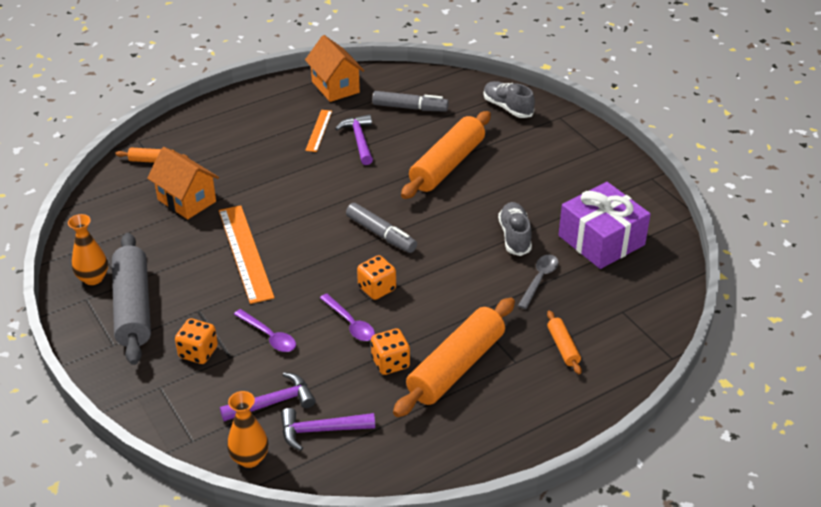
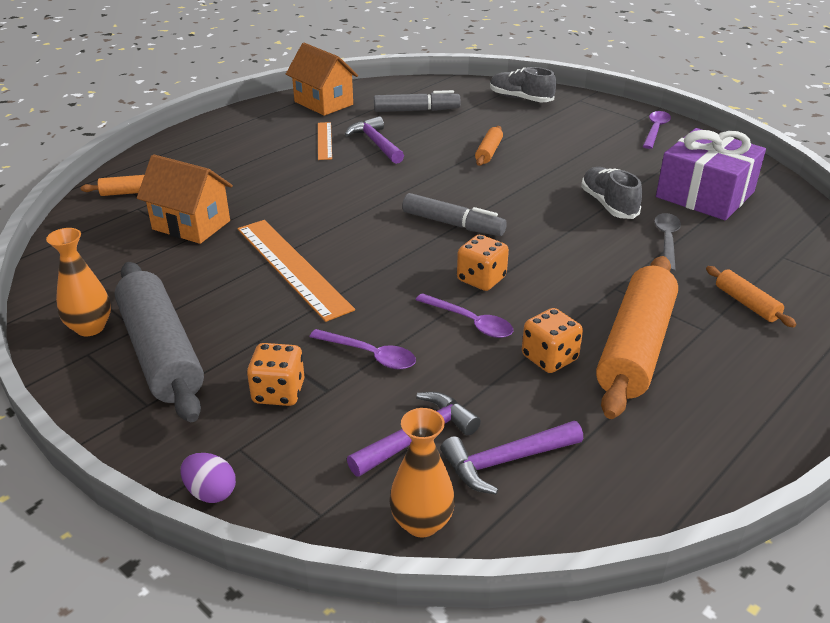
camera: 15 degrees left, 5 degrees down
orange rolling pin [401,111,491,199] -> orange rolling pin [475,126,503,166], size x0.46
none -> purple egg [181,453,236,503]
none -> purple spoon [643,111,671,149]

